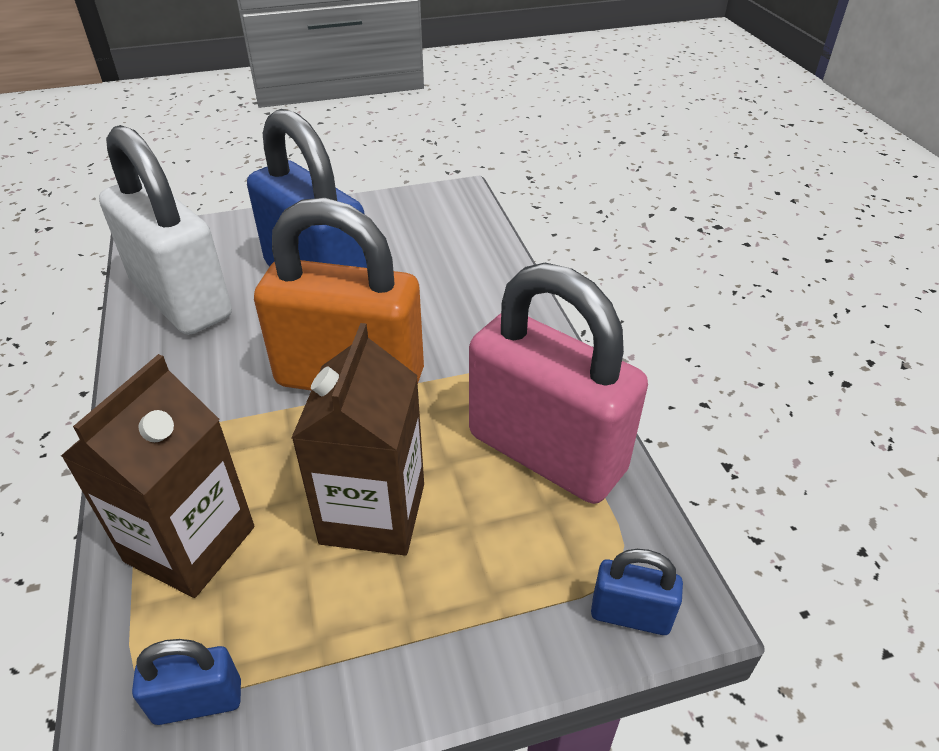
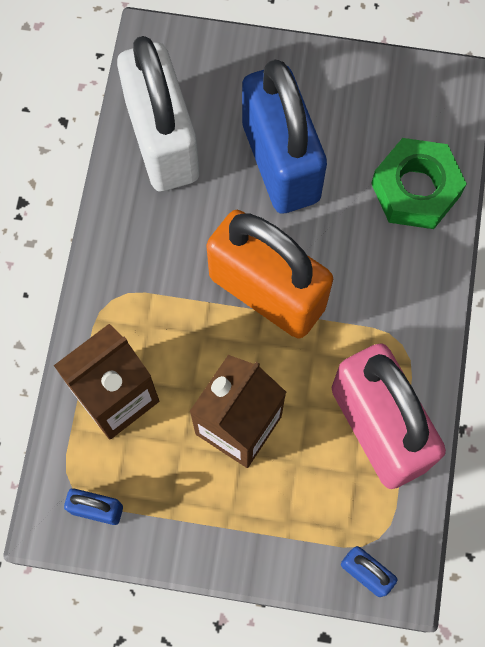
camera: 25 degrees right, 30 degrees up
none -> green nut [371,138,467,229]

